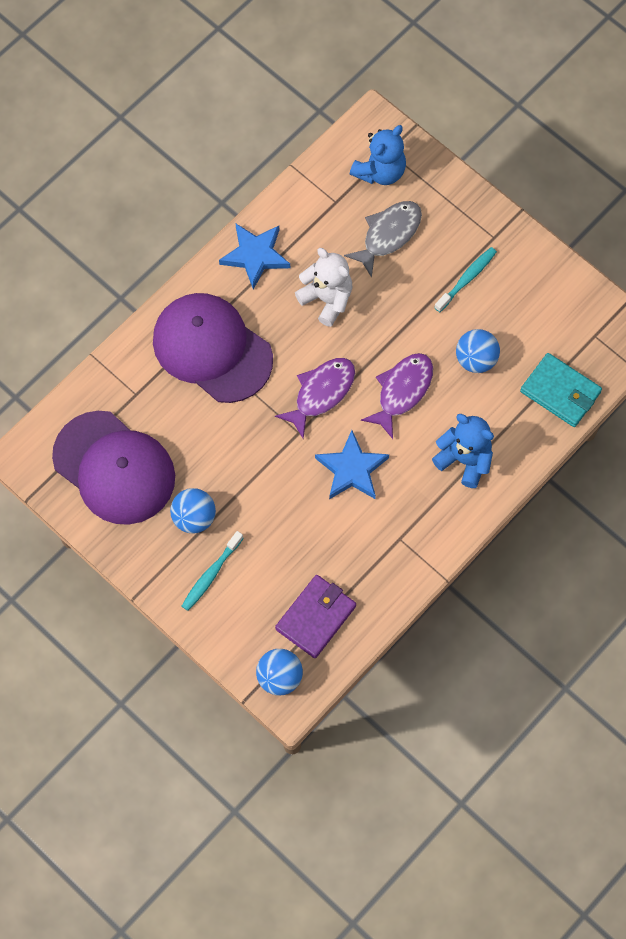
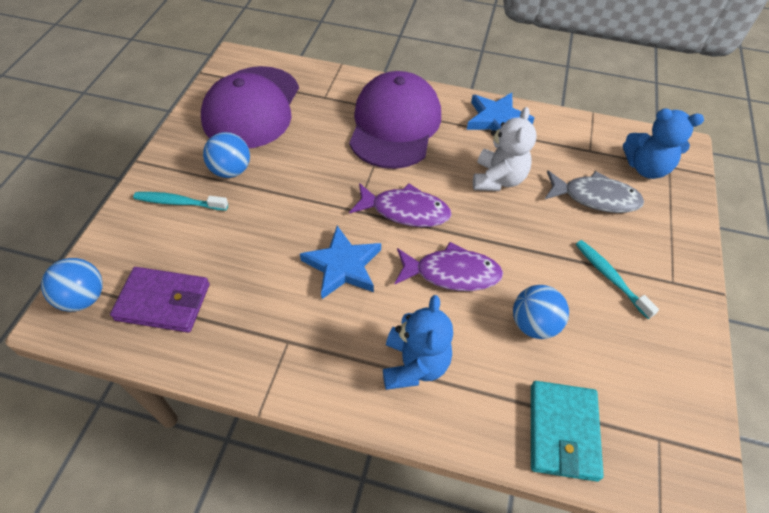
camera: 60 degrees right, 15 degrees down
turquoise toothbrush [434,247,497,312] -> turquoise toothbrush turned 135 degrees counterclockwise [576,240,659,319]

